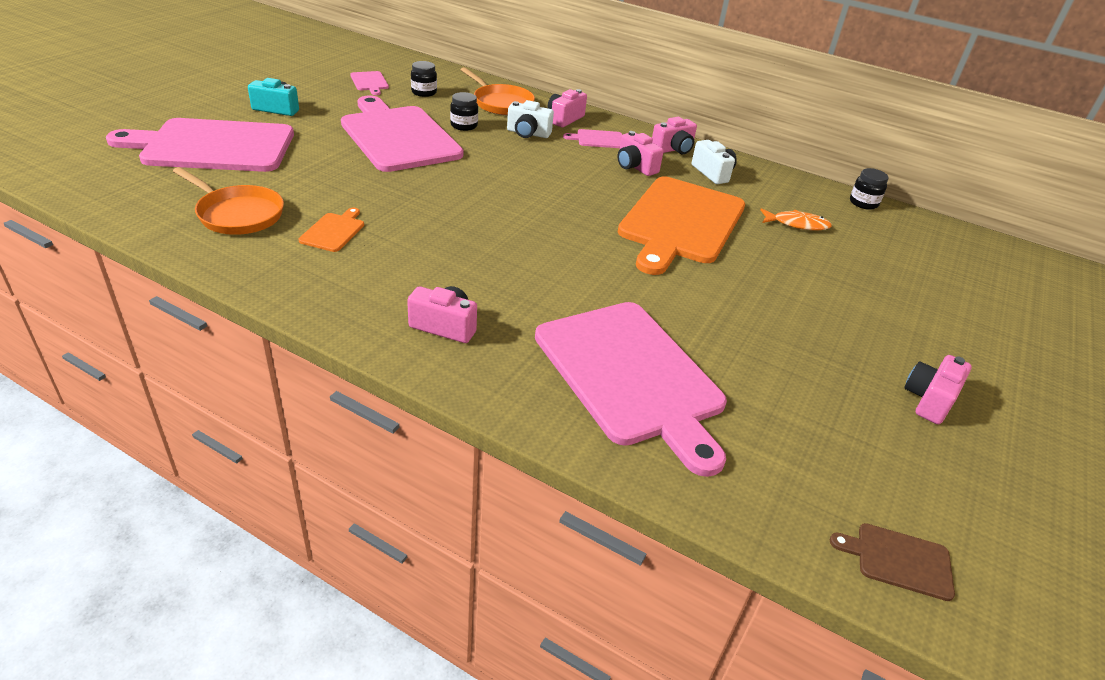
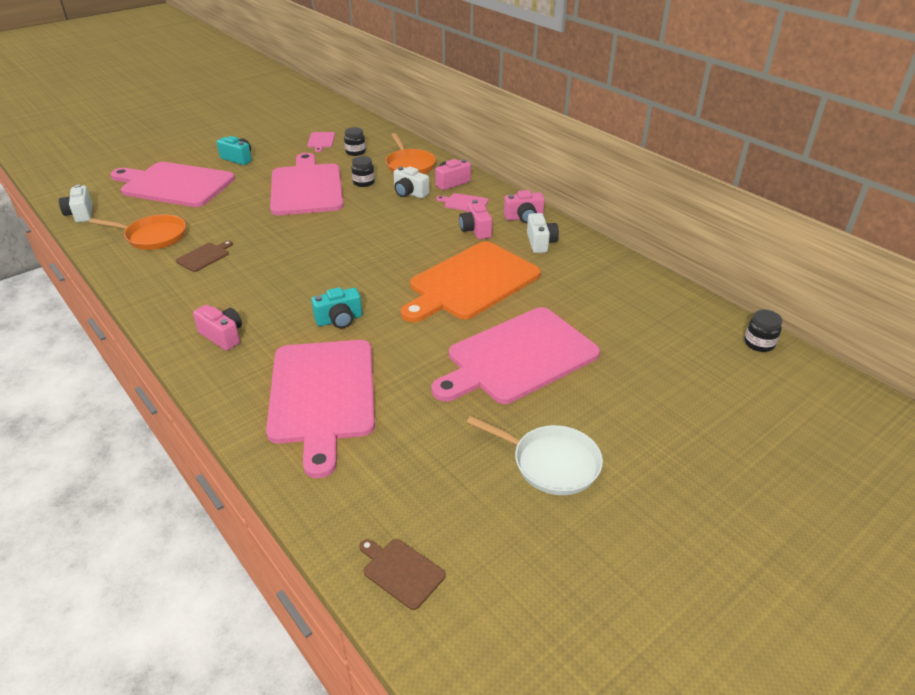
camera: 25 degrees right, 0 degrees up
orange pan [173,167,284,235] -> orange pan turned 45 degrees counterclockwise [89,214,186,250]
orange cutting board [299,207,364,252] -> brown cutting board [176,240,233,272]
orange fish [760,208,832,230] -> none
black jar [850,168,889,210] -> black jar moved to [744,310,783,352]
pink camera [904,355,972,424] -> white pan [466,416,603,495]
none -> white camera [59,185,92,223]
none -> turquoise camera [311,287,362,328]
none -> pink cutting board [432,307,600,404]

